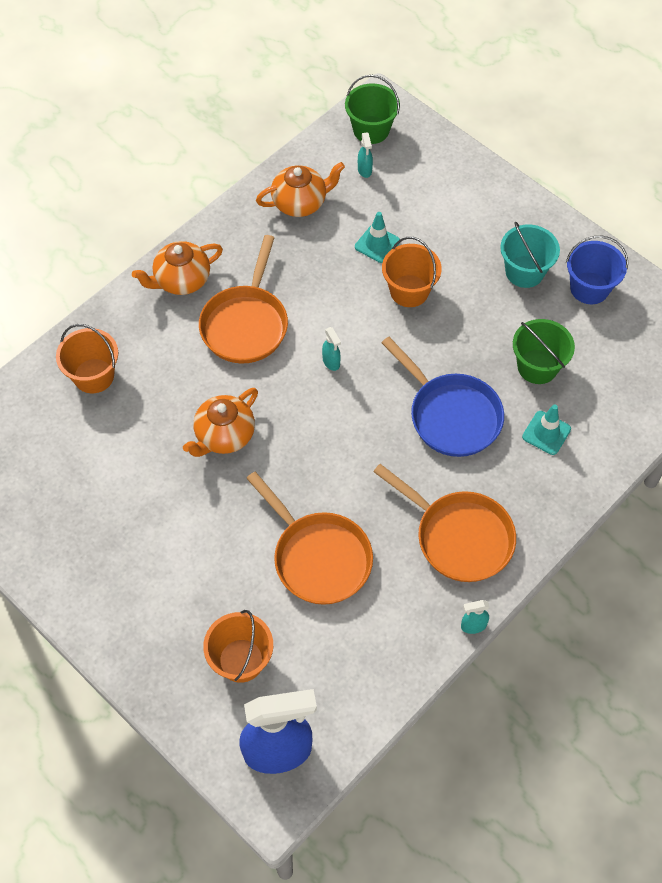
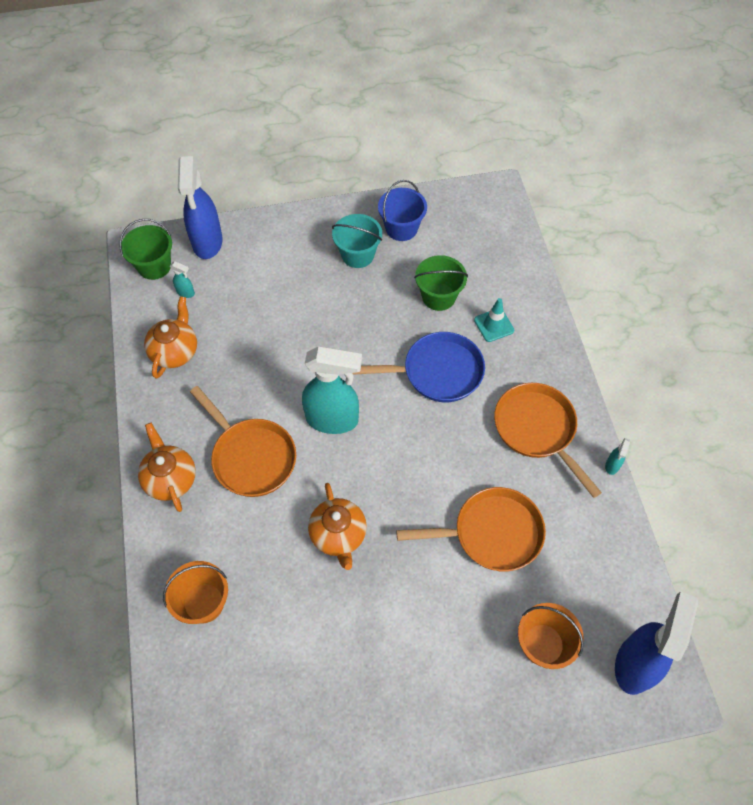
camera: 55 degrees left, 0 degrees up
orange teapot [132,241,223,295] -> orange teapot turned 150 degrees clockwise [138,423,196,512]
turquoise spray bottle [322,327,341,371] -> turquoise spray bottle [302,347,362,434], size x2.47
turquoise traffic cone [355,212,400,263] -> none
orange pan [373,464,516,582] -> orange pan turned 105 degrees counterclockwise [494,383,602,498]
orange bucket [382,237,442,307] -> none
none -> blue spray bottle [178,156,223,259]

